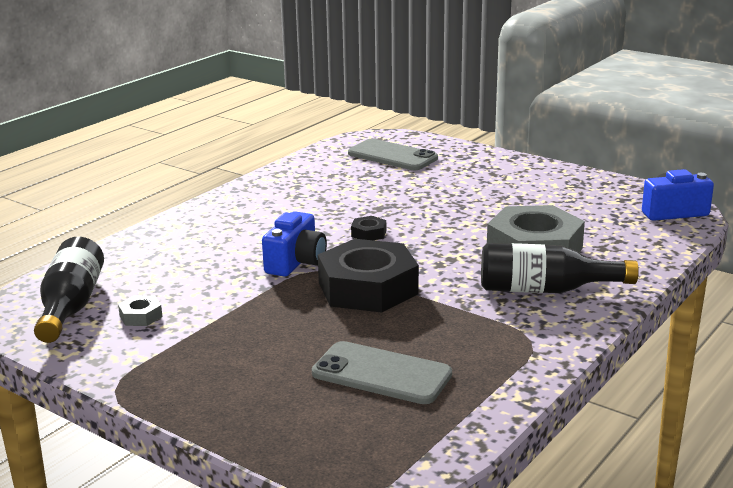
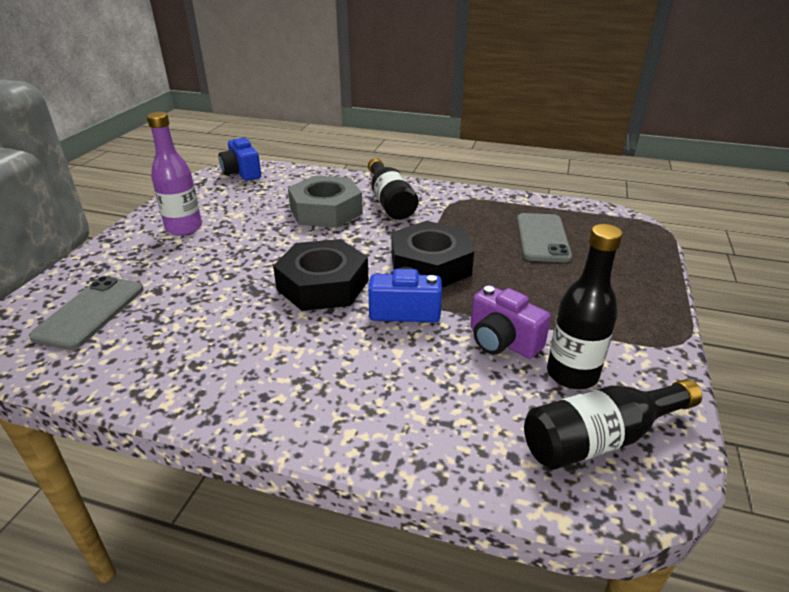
camera: 110 degrees left, 10 degrees up
grey nut [118,296,163,326] -> black bottle [547,224,623,389]
black nut [351,216,386,240] -> black nut [273,239,369,311], size x2.47
none -> purple bottle [147,112,202,235]
none -> purple camera [470,285,551,359]

